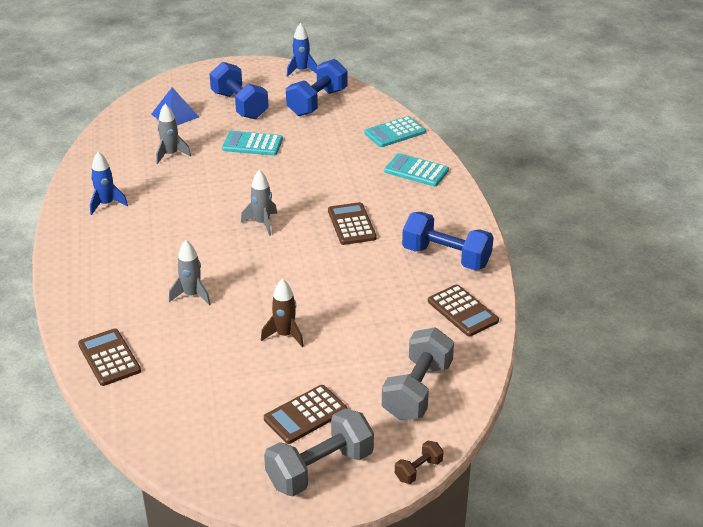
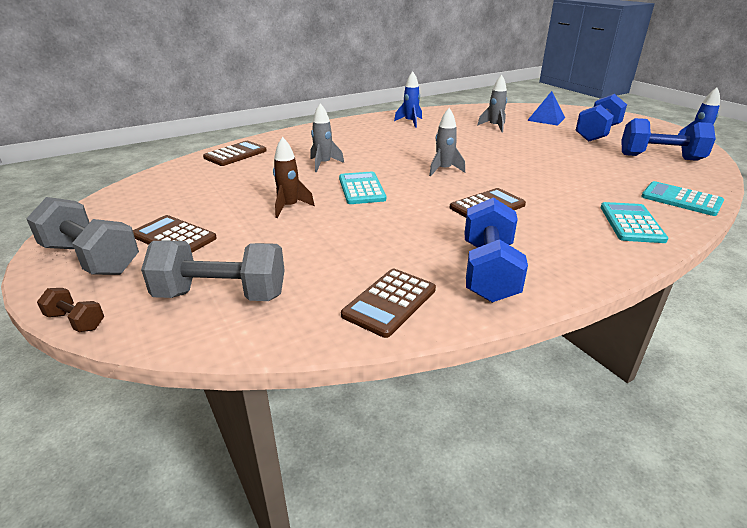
camera: 70 degrees right, 5 degrees down
turquoise calculator [222,131,283,156] -> turquoise calculator moved to [339,172,386,204]

